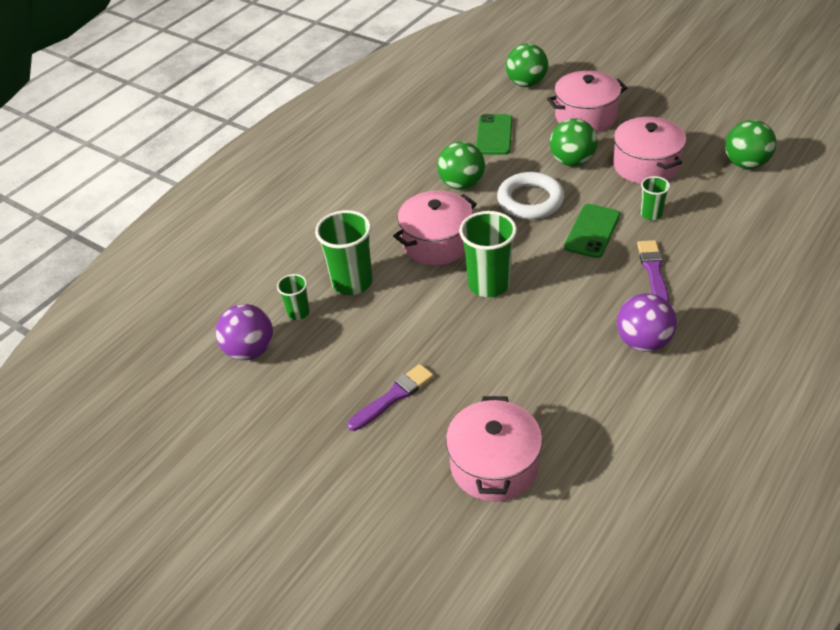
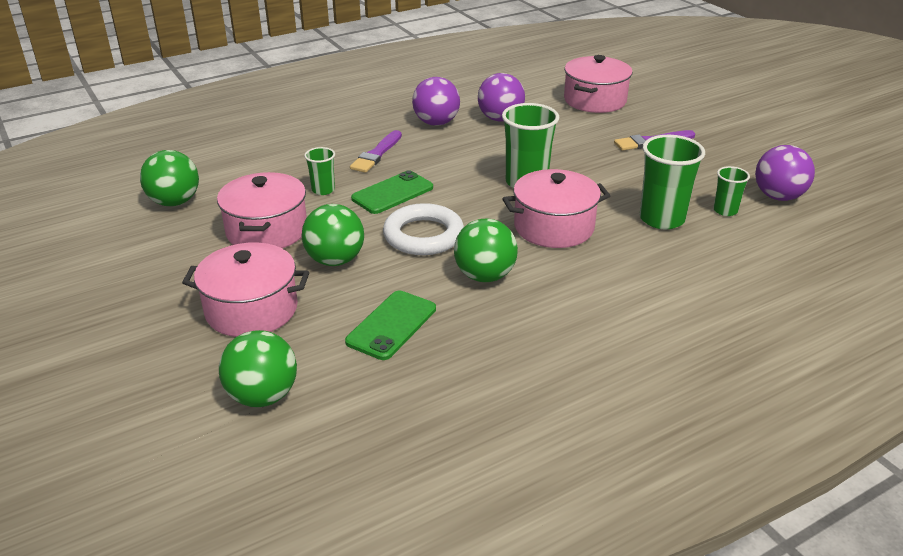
camera: 160 degrees left, 10 degrees down
none -> purple ball [478,73,525,122]

